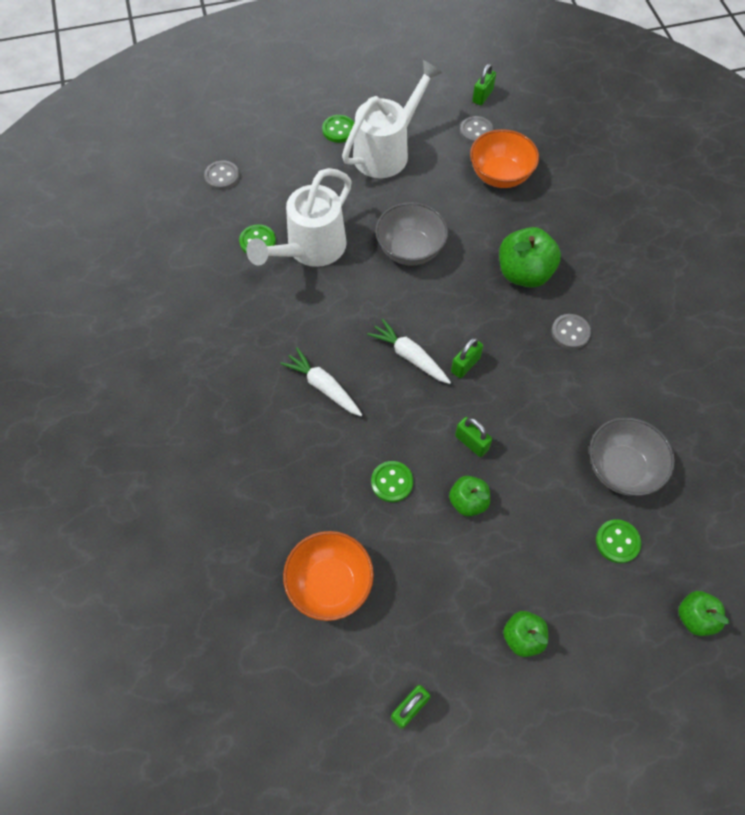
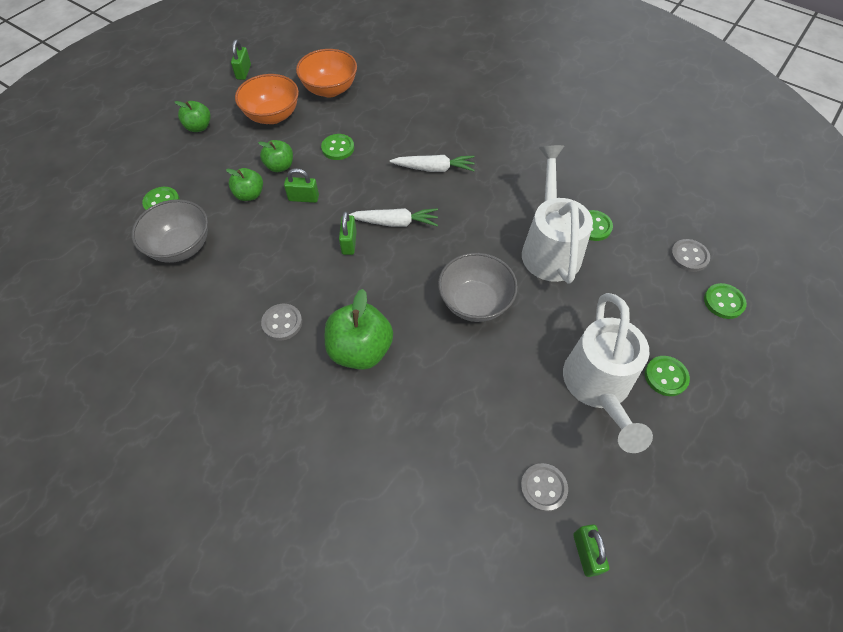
camera: 140 degrees right, 5 degrees down
orange bowl [470,129,539,188] -> orange bowl moved to [235,74,299,124]
green apple [678,591,729,636] -> green apple moved to [226,168,263,201]
none -> green button [704,283,747,319]

